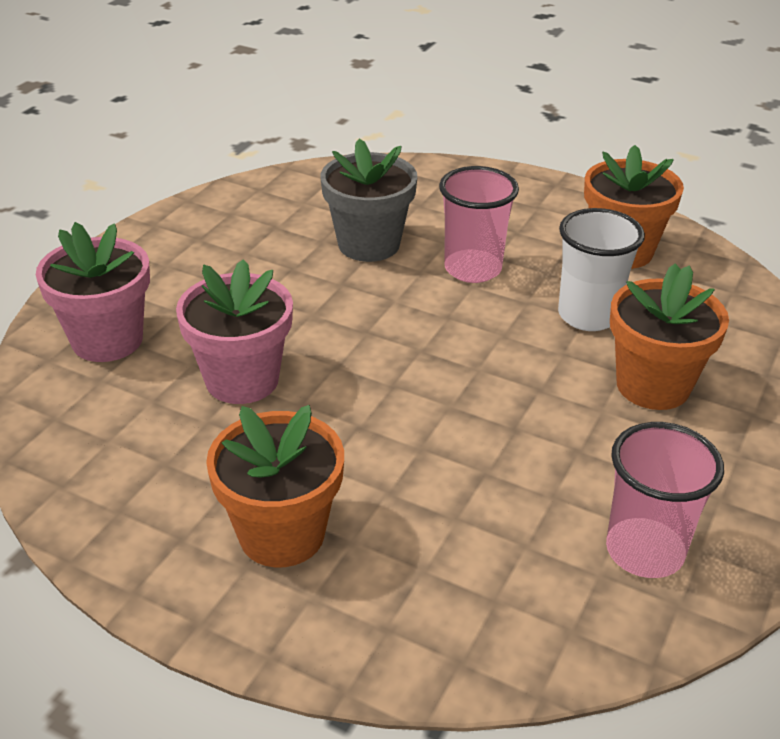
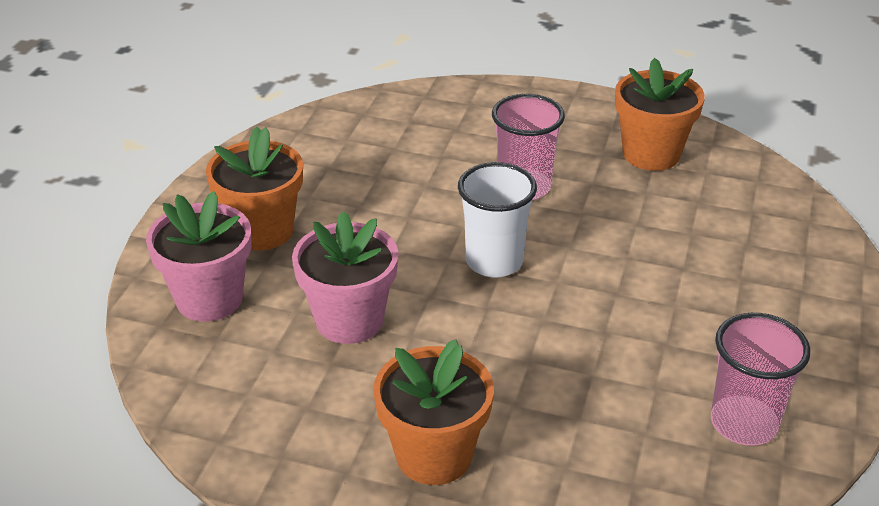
camera: 10 degrees left, 0 degrees up
grey flower pot [320,139,418,262] -> none
white cup [558,208,645,331] -> white cup moved to [458,162,537,278]
orange flower pot [610,263,729,410] -> orange flower pot moved to [206,127,303,250]

